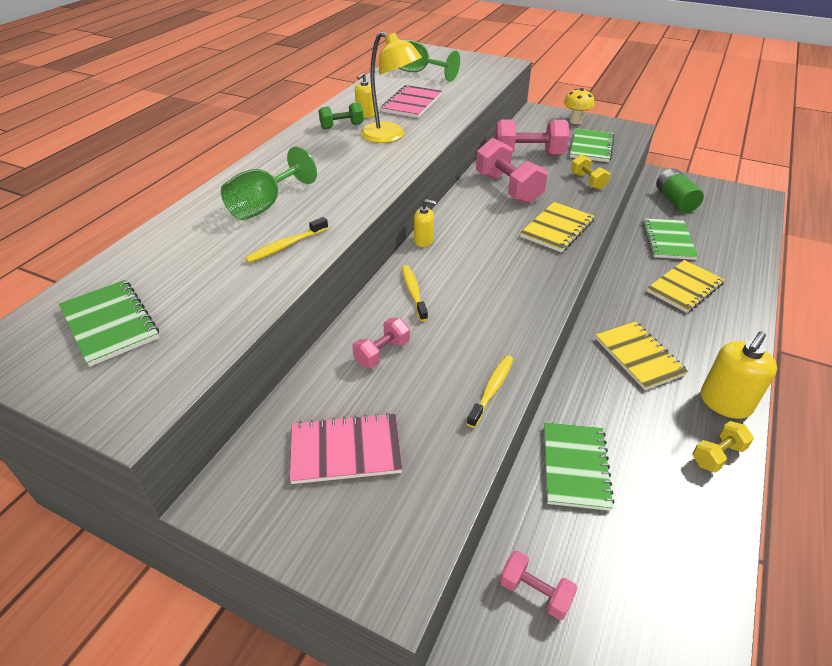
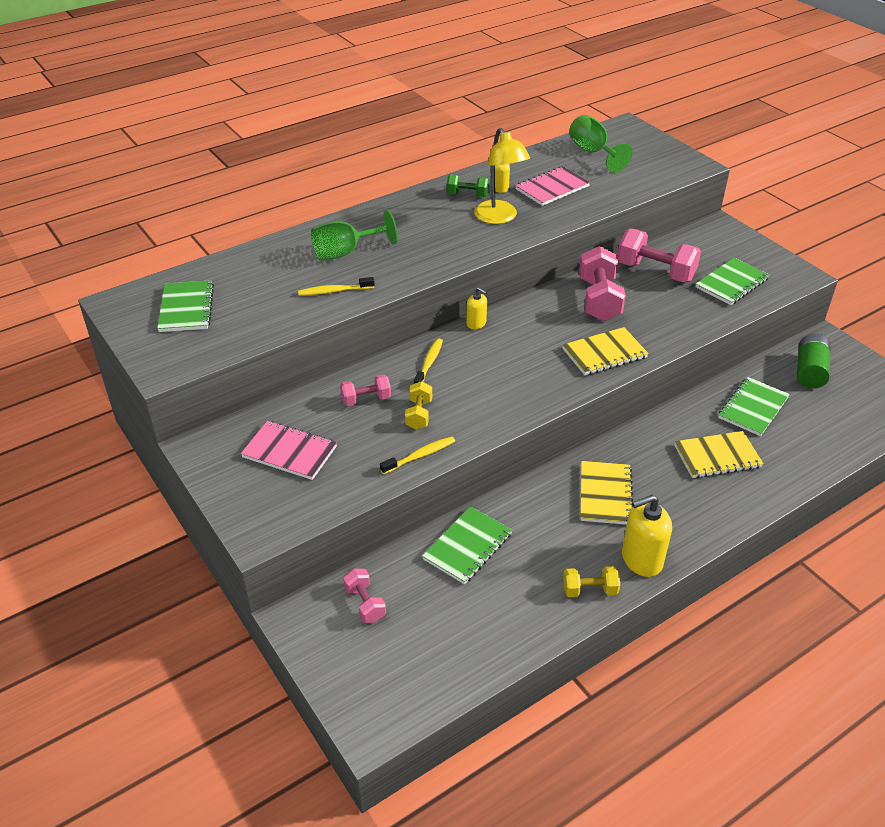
camera: 30 degrees right, 0 degrees up
yellow mushroom [564,88,594,124] -> none
yellow dumbbell [571,154,610,190] -> yellow dumbbell moved to [405,381,432,430]

